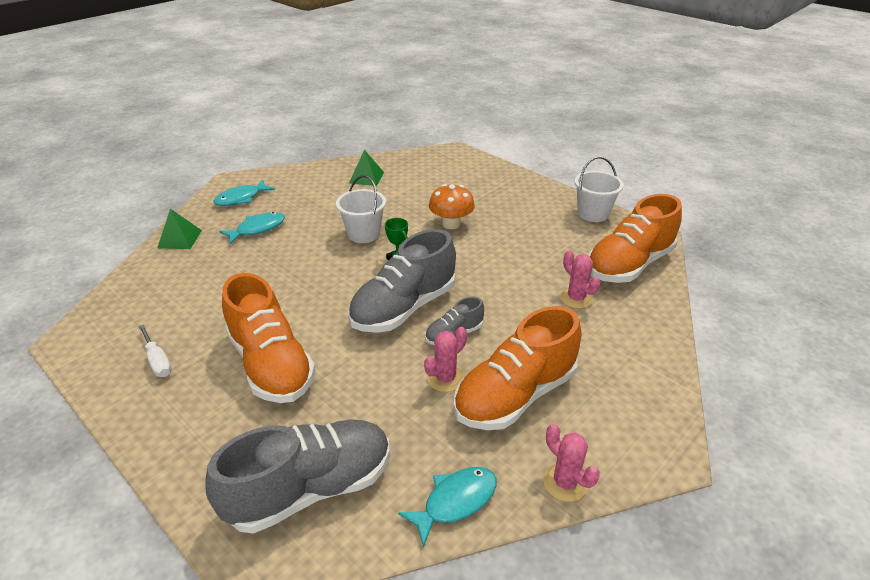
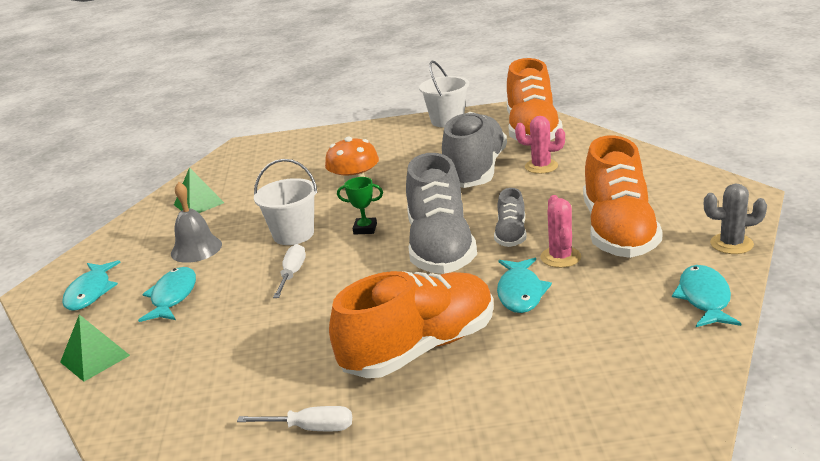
camera: 45 degrees left, 10 degrees down
grey shoe [206,419,390,534] -> grey shoe moved to [442,112,507,188]
orange shoe [222,273,316,403] -> orange shoe turned 45 degrees counterclockwise [329,271,494,378]
pink cactus [543,424,600,502] -> grey cactus [704,183,767,254]
none -> grey bell [171,181,222,263]
none -> white screwdriver [273,244,306,298]
none -> turquoise fish [497,258,552,313]

